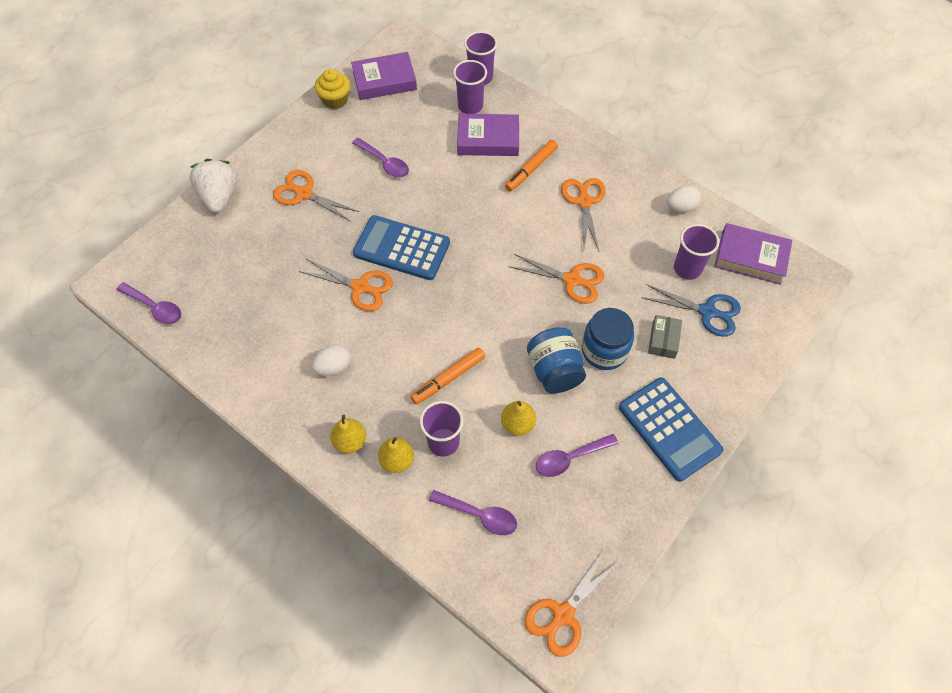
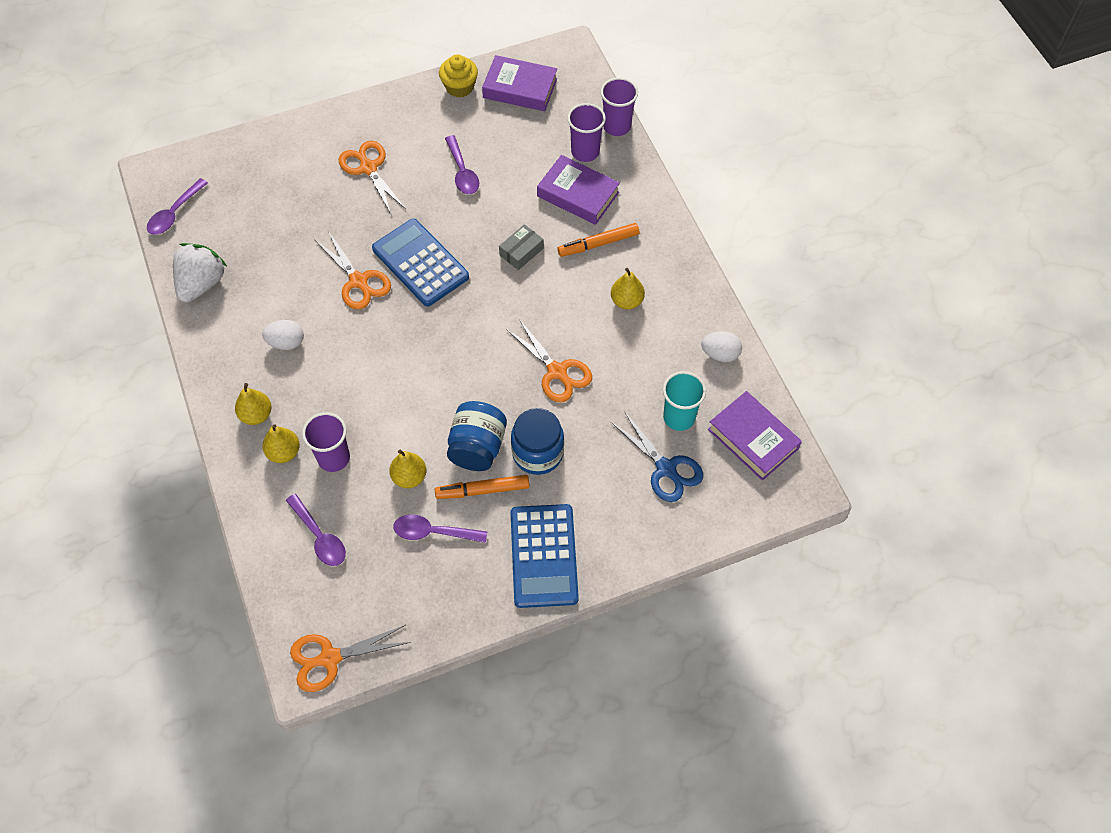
camera: 30 degrees right, 0 degrees up
purple spoon [117,282,181,324] -> purple spoon turned 60 degrees clockwise [147,178,208,235]
white strawberry [189,159,237,213] -> white strawberry moved to [173,243,227,303]
orange marker [411,348,486,404] -> orange marker moved to [435,475,530,499]
orange scissors [561,178,606,251] -> yellow pear [611,268,645,310]
grey box [648,315,682,359] -> grey box moved to [499,224,544,270]
purple cup [674,224,719,280] -> turquoise cup [663,371,706,431]

